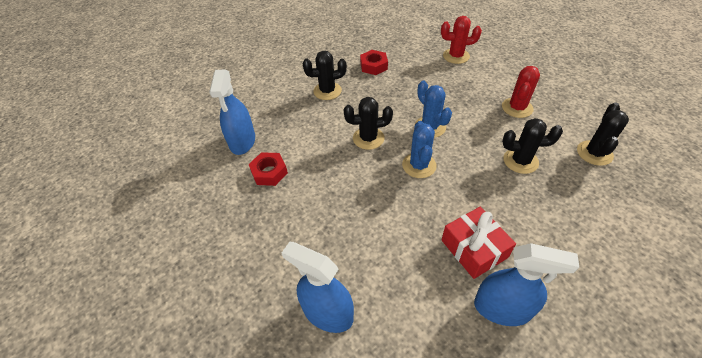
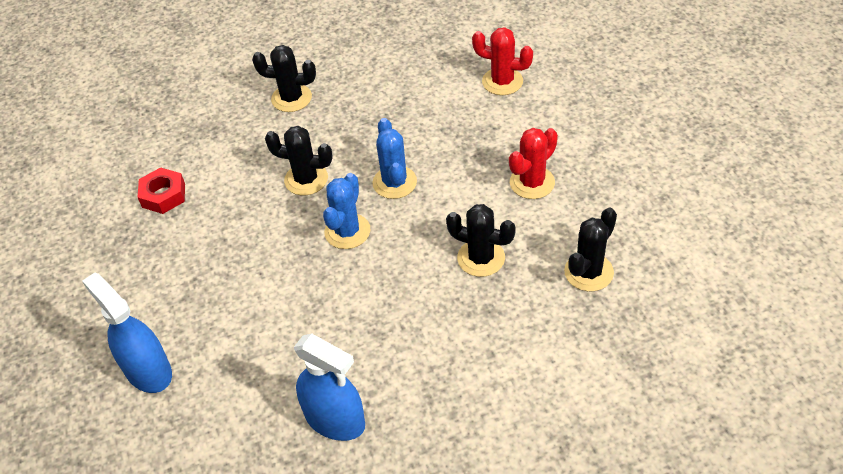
camera: 20 degrees right, 0 degrees up
blue spray bottle [209,69,255,155] -> none
red nut [360,50,388,75] -> none
red gift [442,207,516,279] -> none

